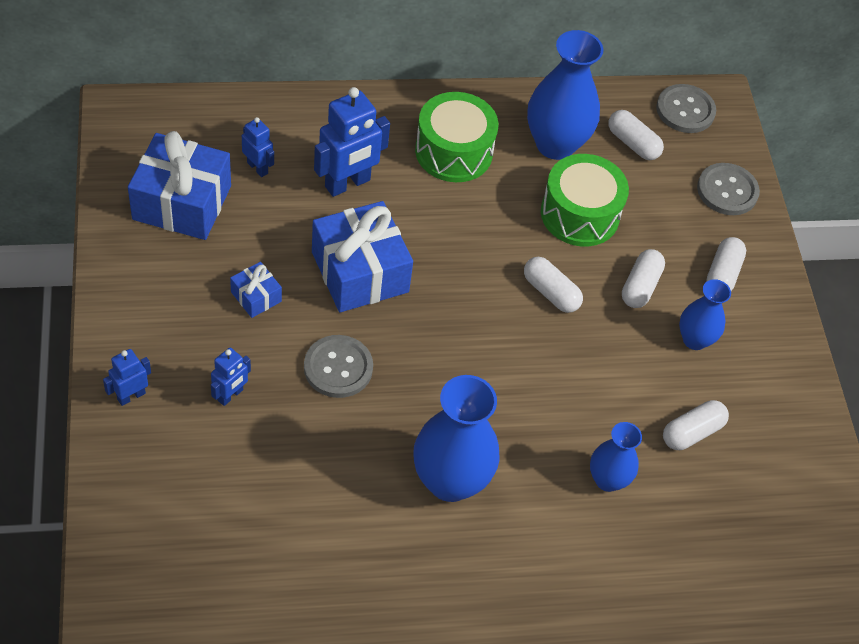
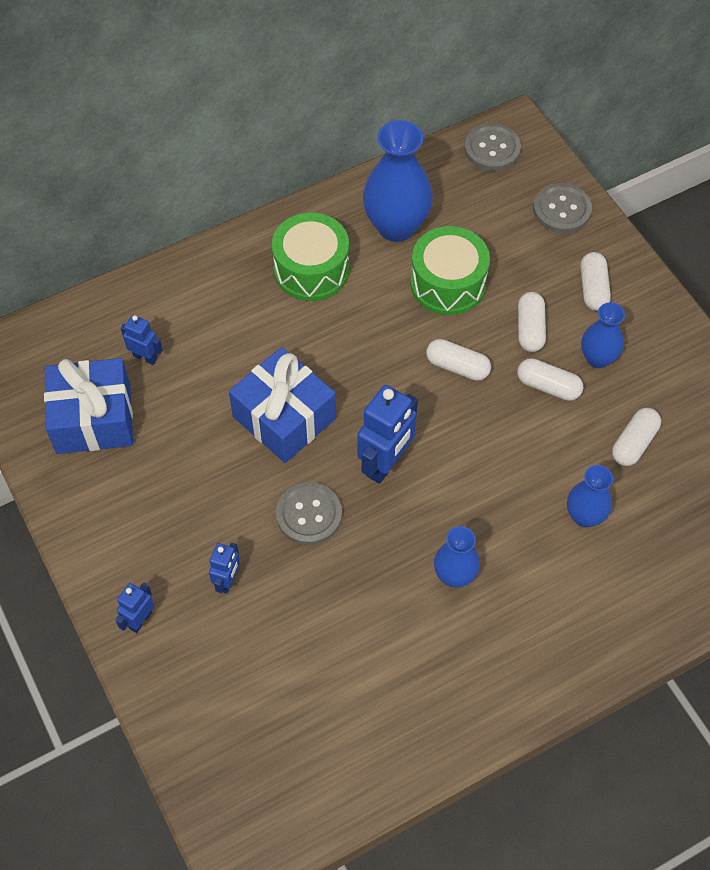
camera: 15 degrees left, 5 degrees up
blue gift [230,262,282,318] -> none
blue robot [314,87,390,197] -> blue robot moved to [357,385,418,484]
blue vase [414,375,499,502] -> blue vase [434,526,480,588], size x0.57
white capsule [608,110,664,160] -> white capsule moved to [517,358,583,401]

